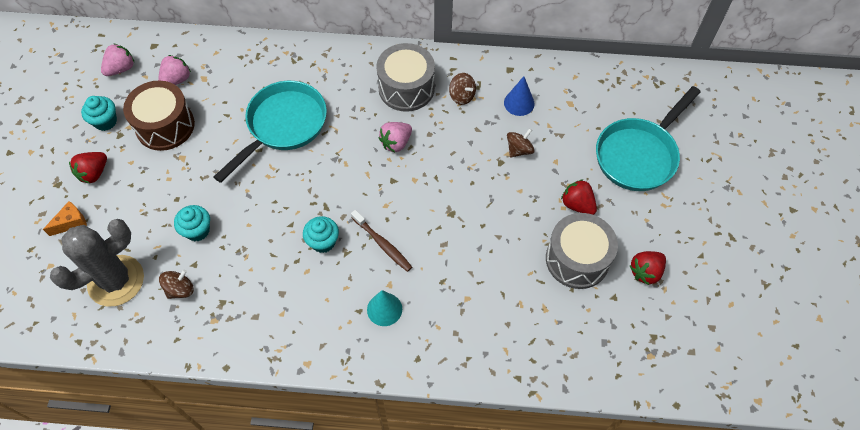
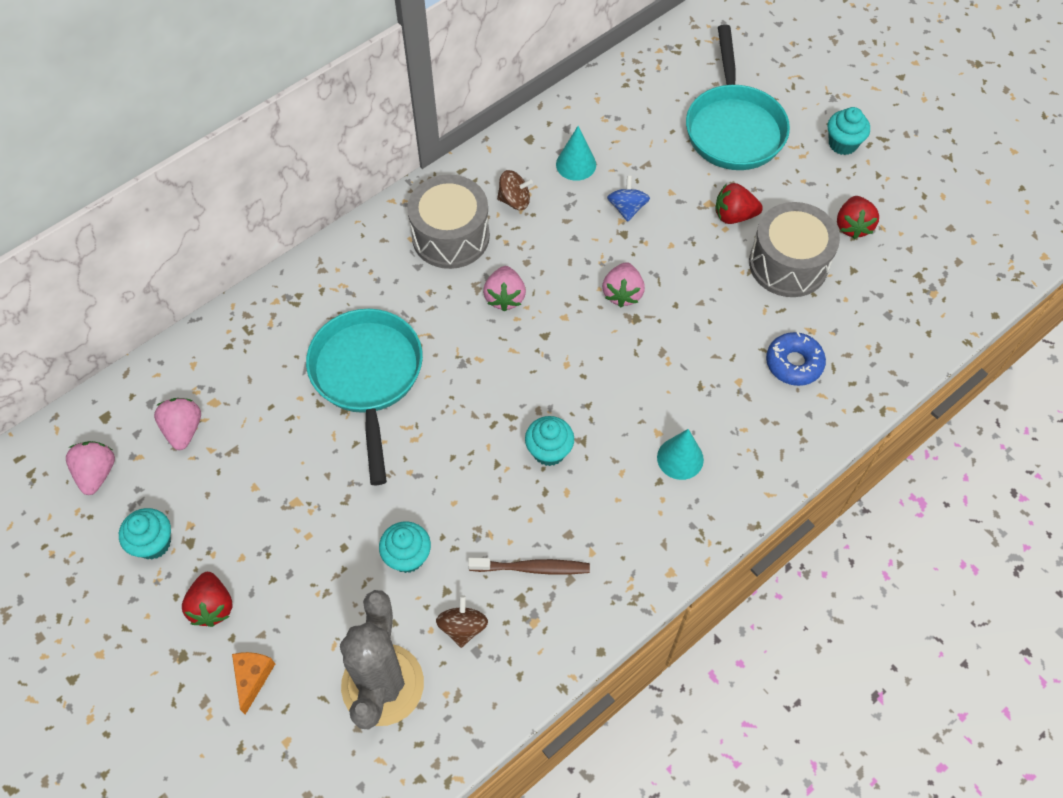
camera: 45 degrees left, 0 degrees up
brown drum [123,80,195,151] -> none
brown toothbrush [351,210,412,272] -> brown toothbrush moved to [468,558,590,575]
blue cone [504,76,535,116] -> turquoise cone [556,126,596,181]
brown spinning top [507,128,535,157] -> blue spinning top [607,176,650,222]
none -> pink strawberry [602,262,645,307]
none -> blue donut [766,332,826,386]
none -> turquoise cupcake [828,107,870,155]

